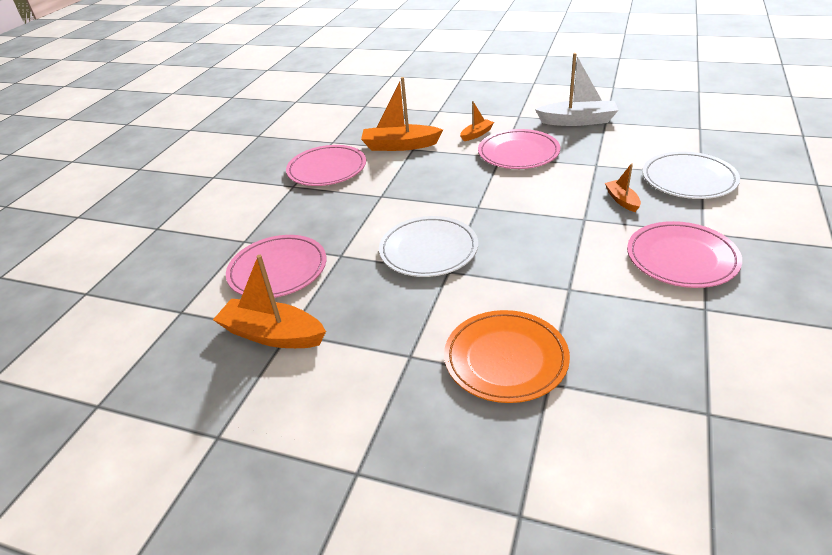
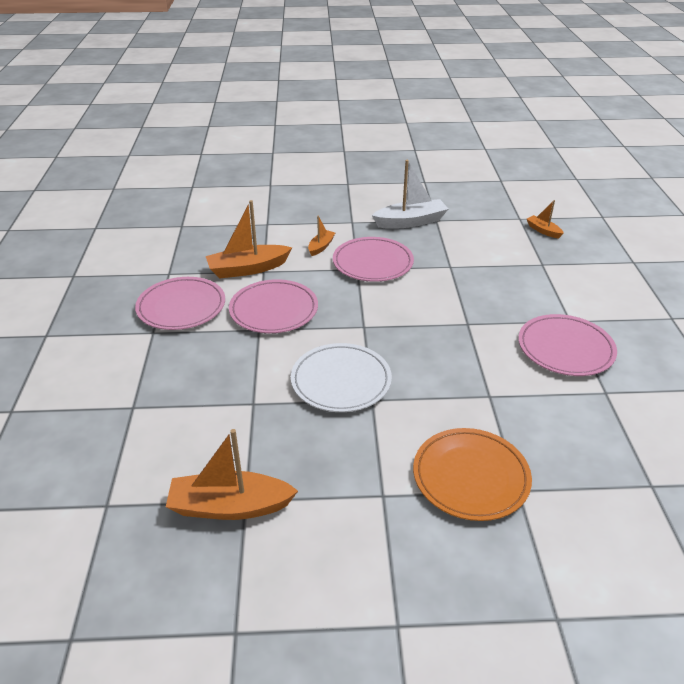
camera: 25 degrees left, 0 degrees up
pink plate [226,235,327,298] -> pink plate moved to [229,279,318,333]
orange boat [605,163,641,212] -> orange boat moved to [527,200,564,239]
white plate [642,151,740,199] -> none

